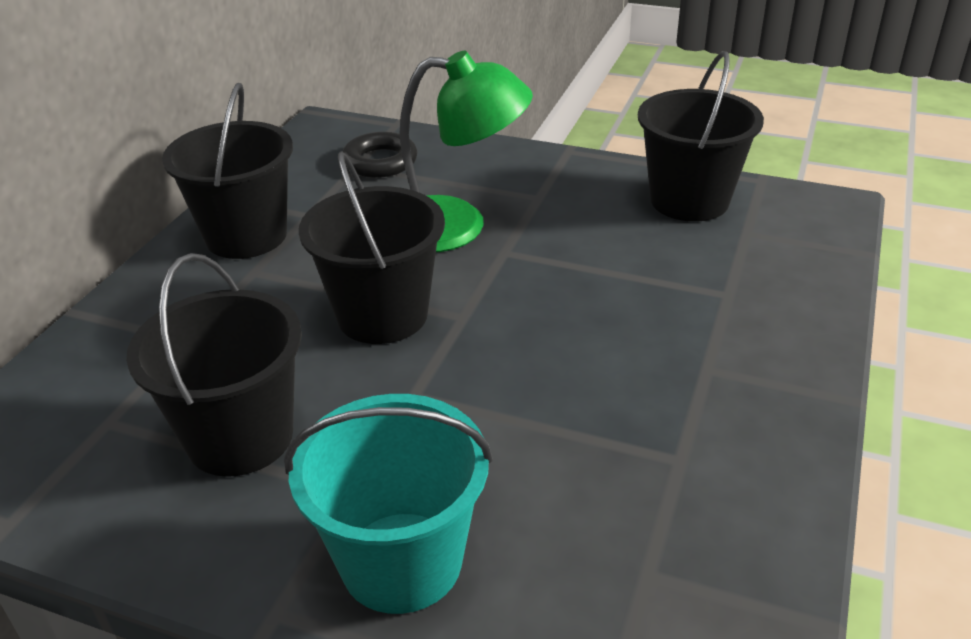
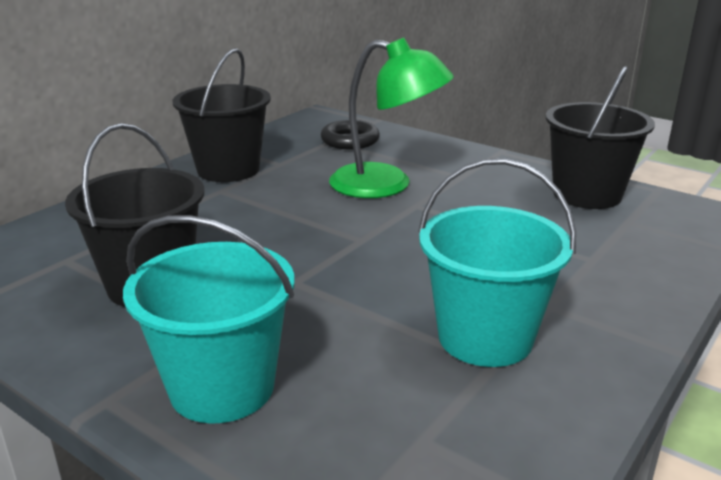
camera: 15 degrees right, 10 degrees down
black bucket [299,152,445,344] -> none
none -> turquoise bucket [418,158,576,367]

